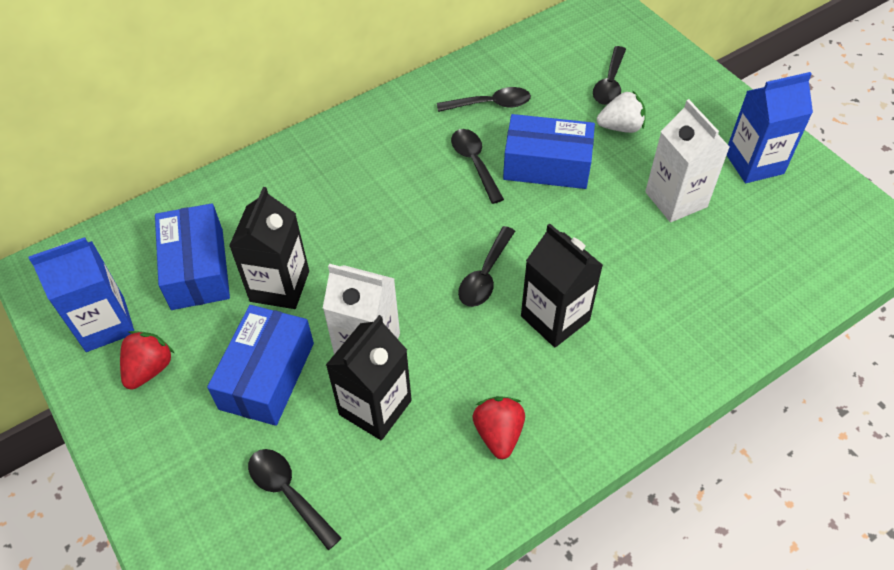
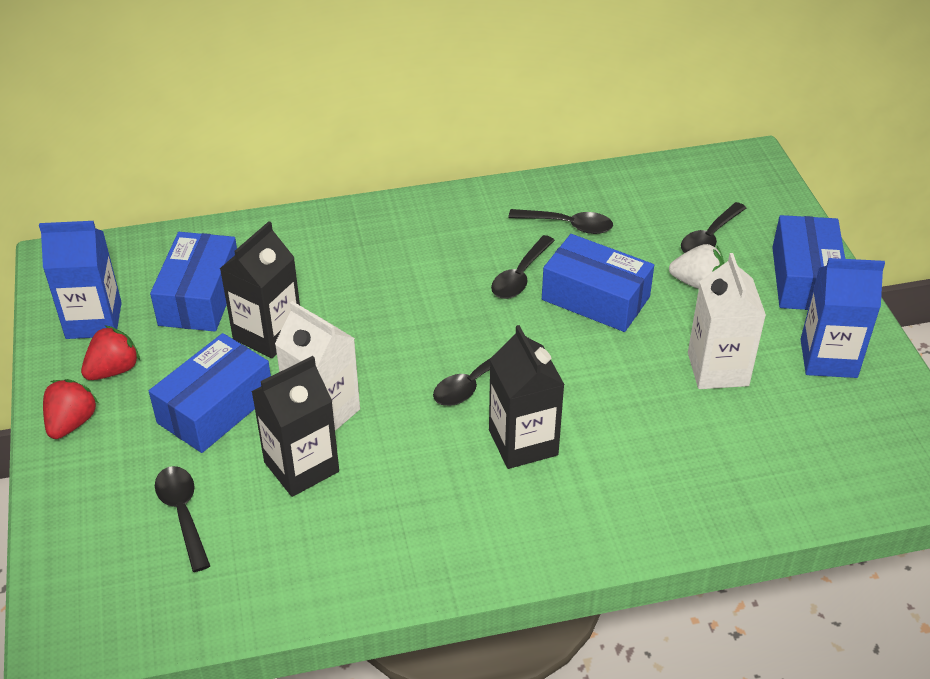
camera: 20 degrees right, 10 degrees down
black spoon [451,129,504,204] -> black spoon turned 150 degrees counterclockwise [491,235,555,299]
red strawberry [472,396,525,459] -> red strawberry moved to [43,379,99,439]
none -> blue box [772,215,845,310]

